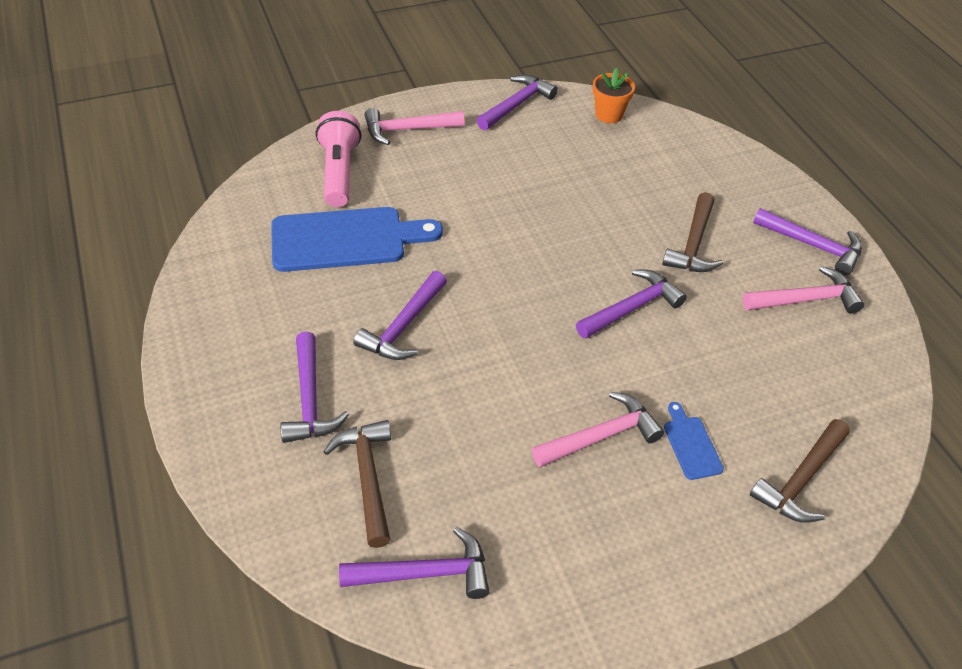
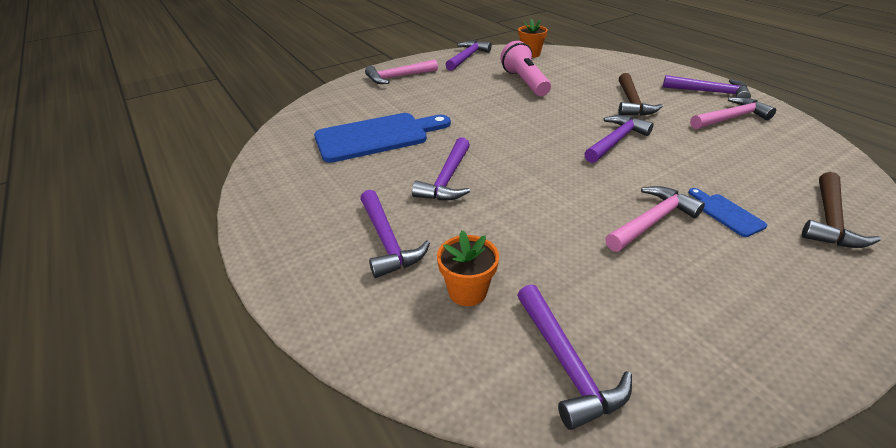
camera: 10 degrees left, 10 degrees down
pink flashlight [316,111,361,207] -> pink flashlight moved to [500,41,551,96]
brown hammer [323,420,391,548] -> orange flower pot [437,230,499,306]
purple hammer [339,527,489,599] -> purple hammer turned 90 degrees clockwise [517,284,632,430]

